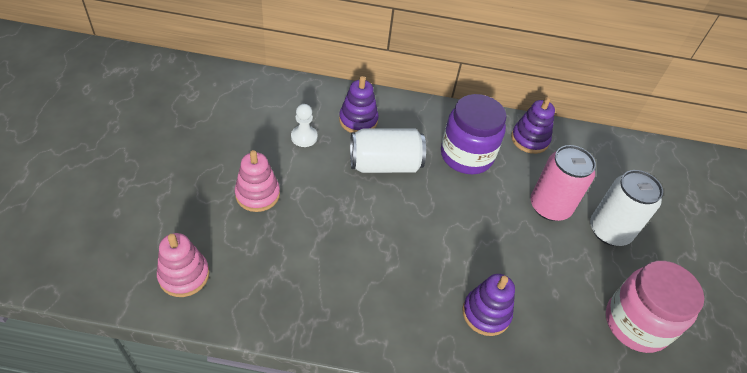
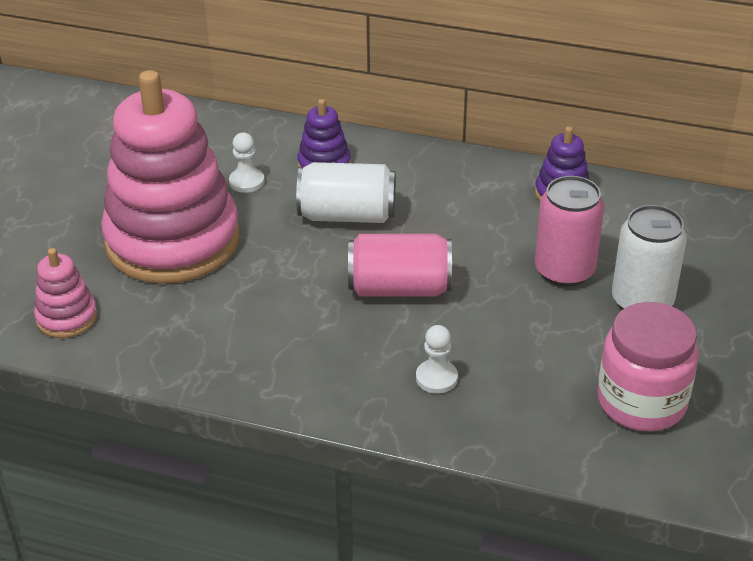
camera: 15 degrees right, 10 degrees down
pink stacking toy [235,150,280,212] -> pink stacking toy [101,70,239,284], size x2.36
purple jar [441,94,507,174] -> none
purple stacking toy [462,274,515,336] -> white pawn [416,325,458,394]
none -> pink can [348,234,452,297]

